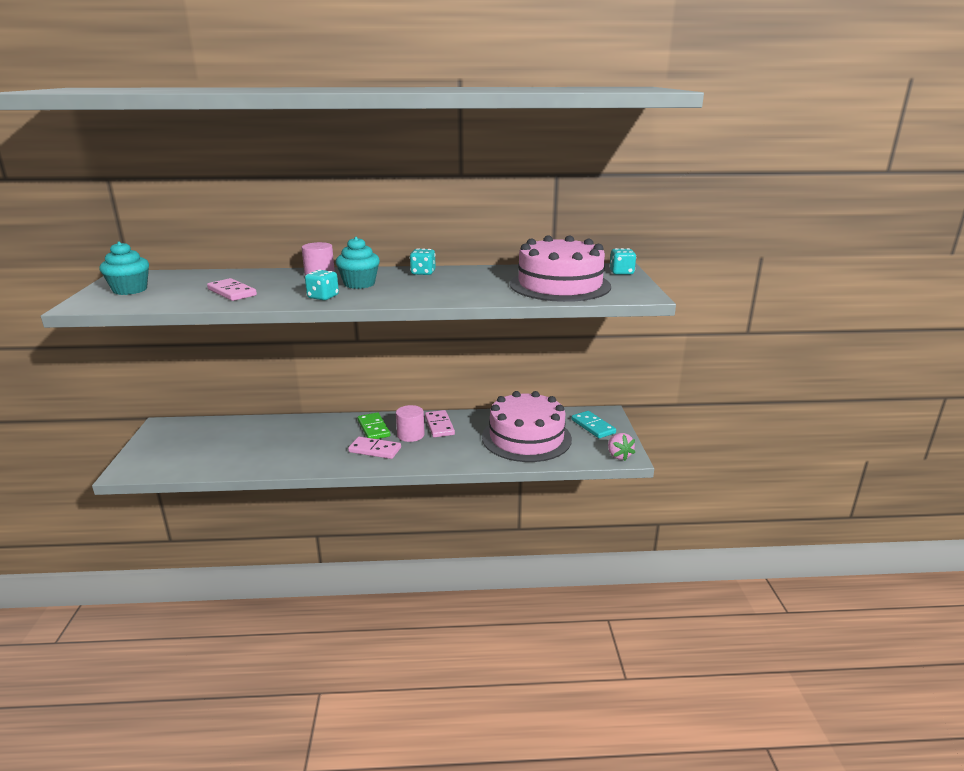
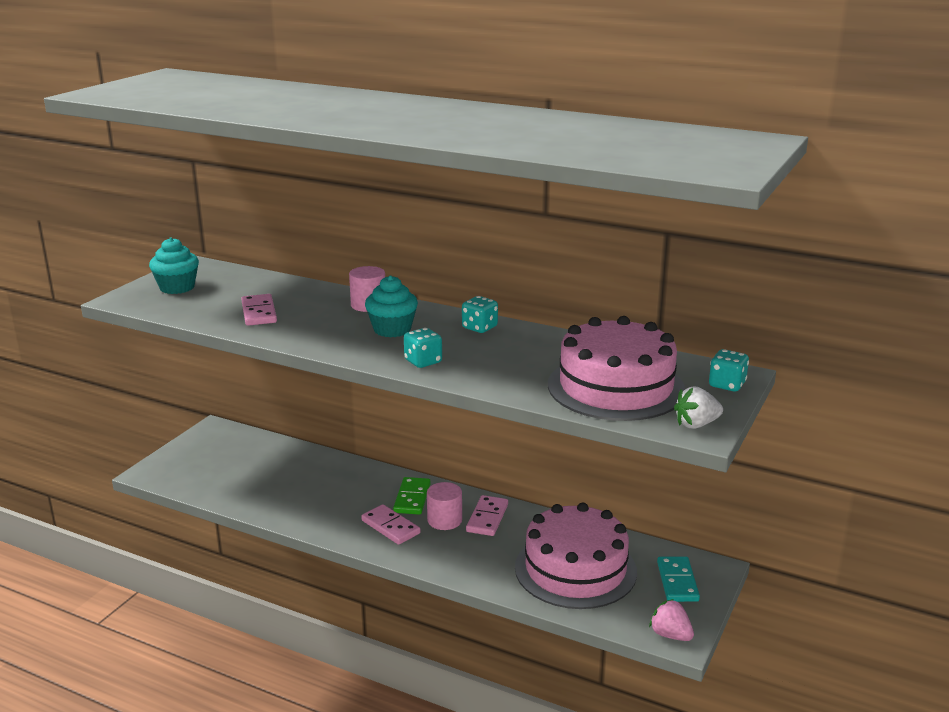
camera: 30 degrees right, 0 degrees up
turquoise dice [305,269,339,300] -> turquoise dice moved to [404,328,442,368]
pink strawberry [608,433,635,461] -> pink strawberry turned 120 degrees clockwise [649,599,694,641]
none -> white strawberry [674,387,723,429]

